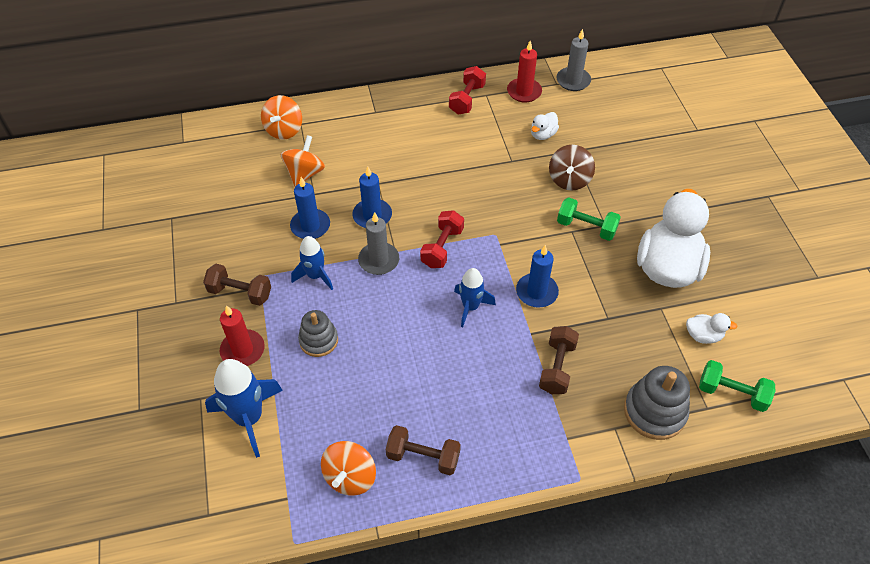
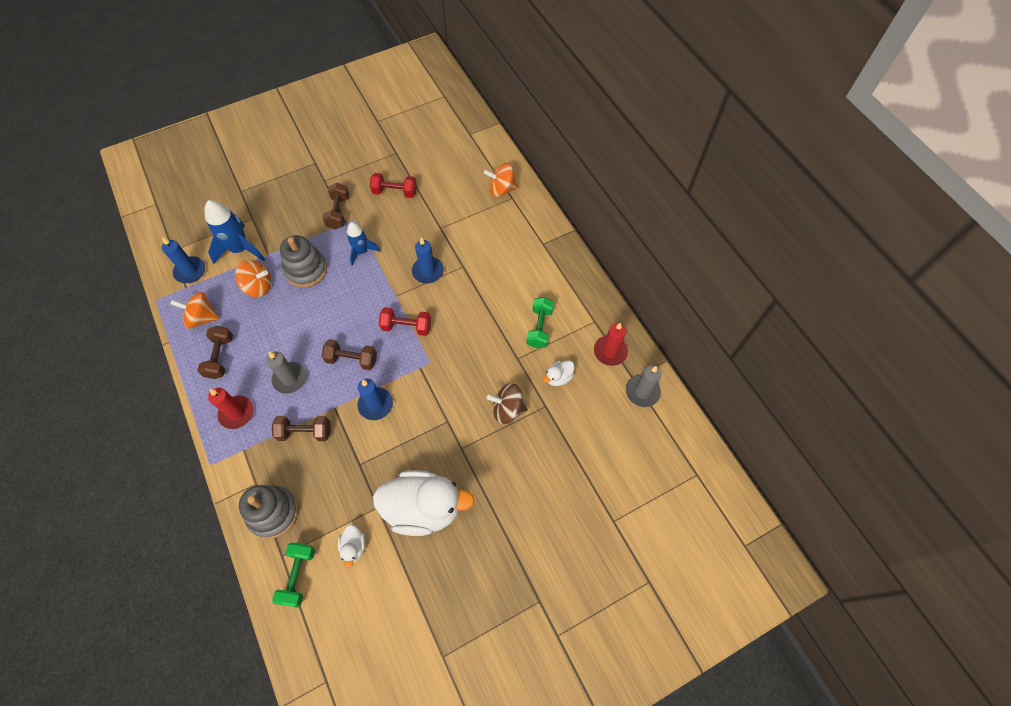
camera: 75 degrees right, 10 degrees up
red candle [220,305,265,366] -> red candle moved to [208,388,254,429]
orange spinning top [281,135,325,187] -> orange spinning top moved to [235,260,272,297]
blue candle [290,177,330,239] -> blue candle moved to [162,237,205,283]
grey stacking toy [298,310,338,357] -> grey stacking toy [280,235,327,288], size x1.51
grey candle [358,212,399,275] -> grey candle moved to [266,351,307,394]
red dumbbell [449,66,486,115] -> red dumbbell moved to [370,173,417,198]
blue rocket [454,268,496,327] -> brown dumbbell [322,339,377,370]
white duck [531,112,559,140] -> white duck turned 60 degrees counterclockwise [543,361,575,386]
green dumbbell [557,197,621,241] -> green dumbbell moved to [527,297,554,348]

